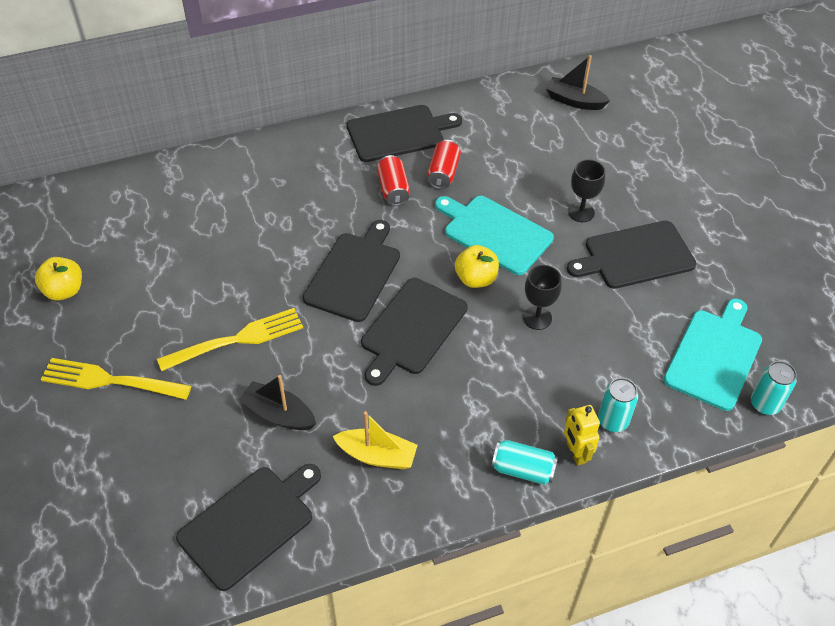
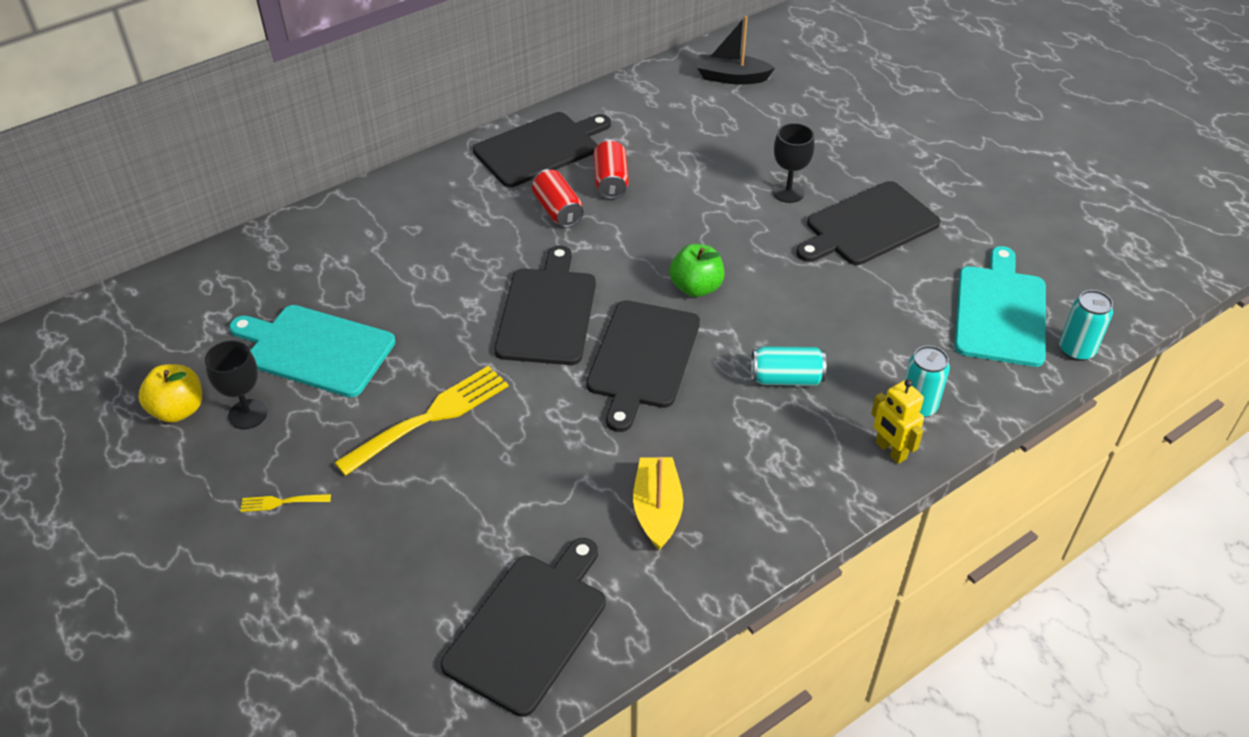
camera: 15 degrees left, 5 degrees down
yellow fork [41,358,191,400] -> yellow fork [240,494,331,512], size x0.44
black boat [239,375,316,430] -> none
yellow boat [333,411,418,469] -> yellow boat turned 90 degrees counterclockwise [633,457,683,550]
turquoise cutting board [435,196,554,275] -> turquoise cutting board moved to [229,305,396,397]
yellow apple [455,245,499,288] -> green apple [670,244,725,297]
turquoise can [491,440,558,485] -> turquoise can moved to [751,346,826,386]
black goblet [523,265,562,330] -> black goblet moved to [205,341,267,429]

